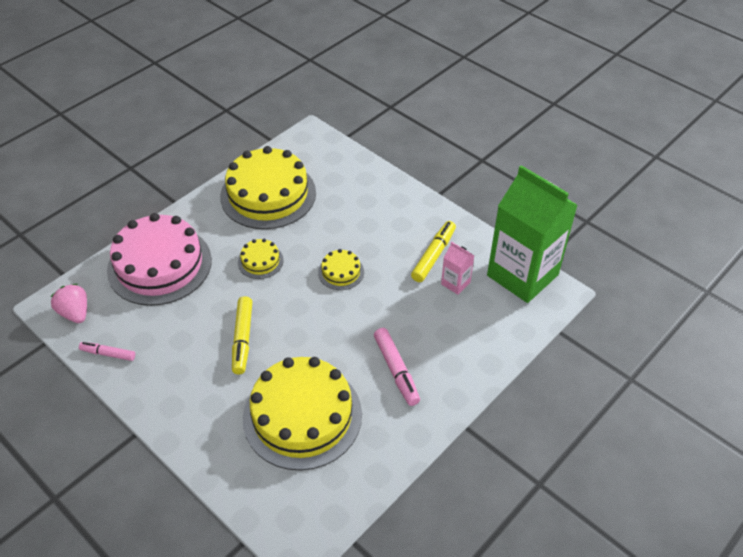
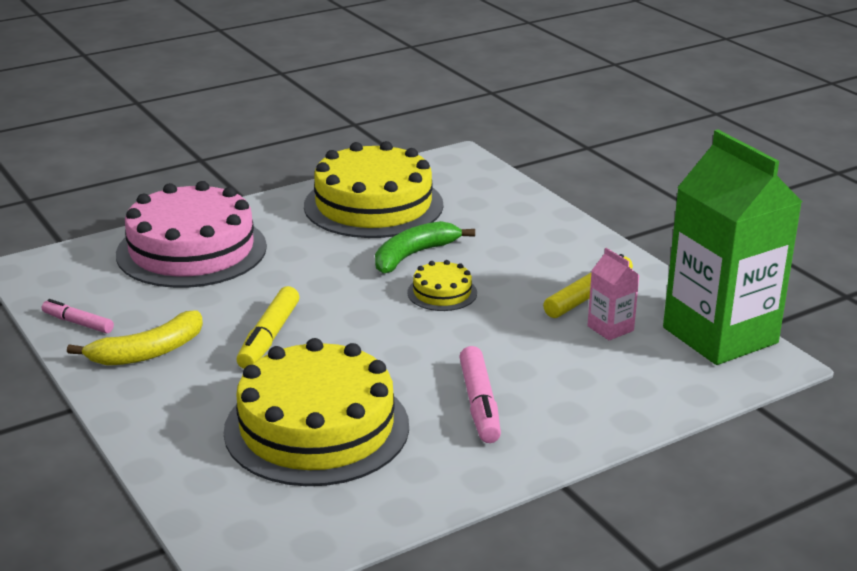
camera: 15 degrees right, 20 degrees down
pink strawberry [51,284,87,323] -> none
yellow cake [238,239,284,279] -> none
none -> yellow banana [67,310,203,366]
none -> green banana [375,221,475,273]

